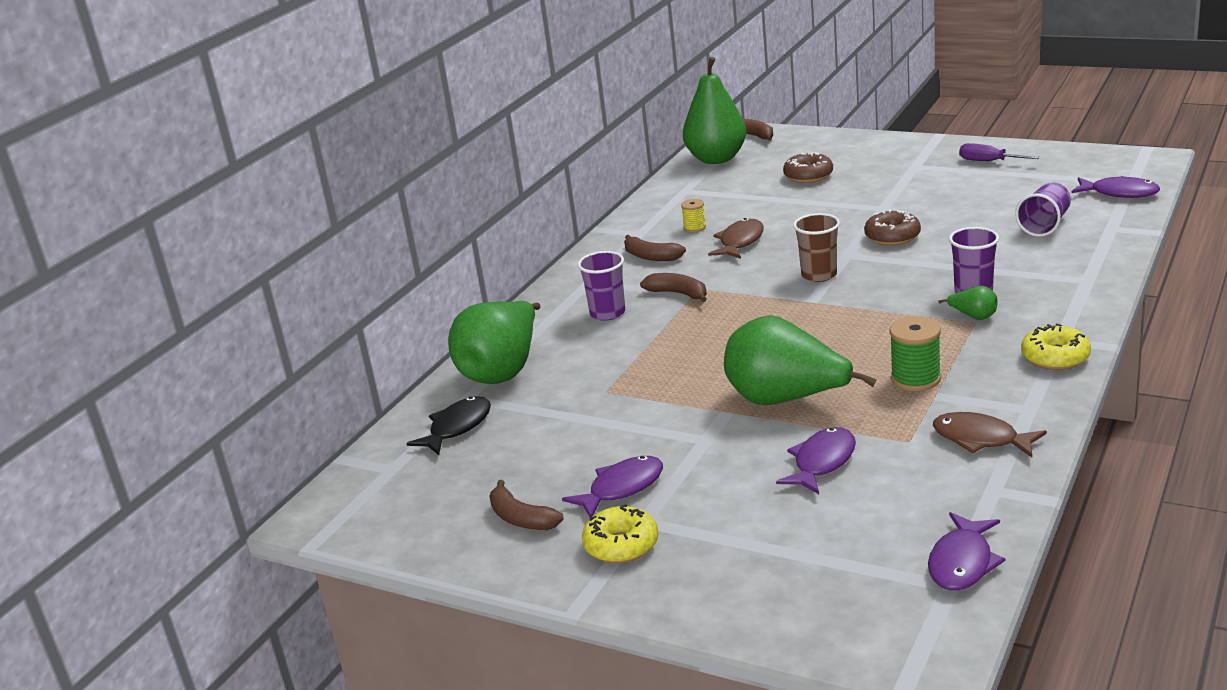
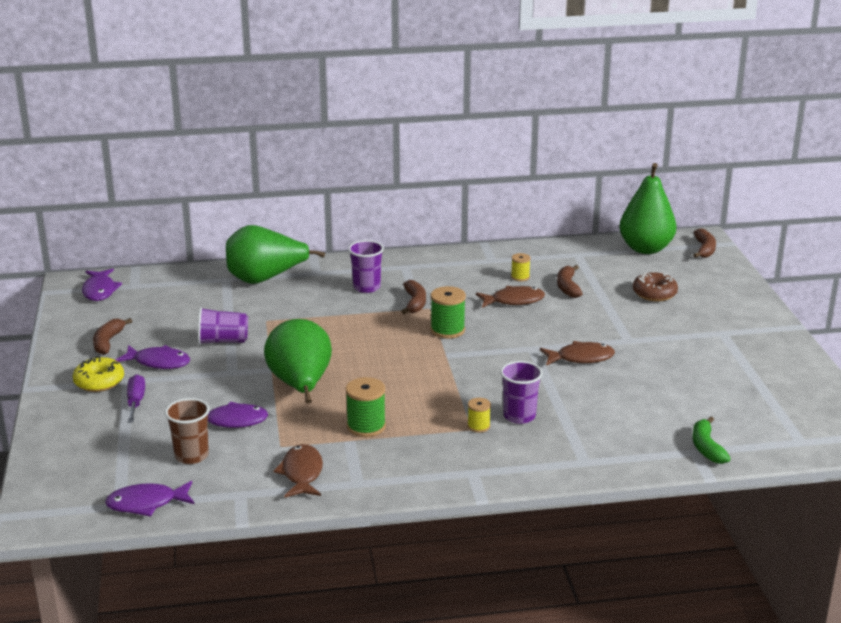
camera: 50 degrees right, 0 degrees up
black fish [406,396,491,455] -> none
brown banana [624,235,686,261] -> brown banana moved to [557,265,583,298]
brown cup [793,213,840,282] -> brown cup moved to [165,398,210,464]
brown donut [864,209,921,246] -> brown fish [540,341,615,366]
green pear [938,285,998,320] -> yellow spool [467,398,491,433]
purple screwdriver [959,143,1039,161] -> purple screwdriver moved to [127,374,145,423]
purple cup [1015,182,1071,237] -> purple cup moved to [198,307,248,345]
yellow donut [1021,324,1091,370] -> none
purple fish [1072,176,1160,198] -> purple fish moved to [82,268,122,301]
none -> green spool [430,286,466,339]
none -> green banana [692,417,730,464]

